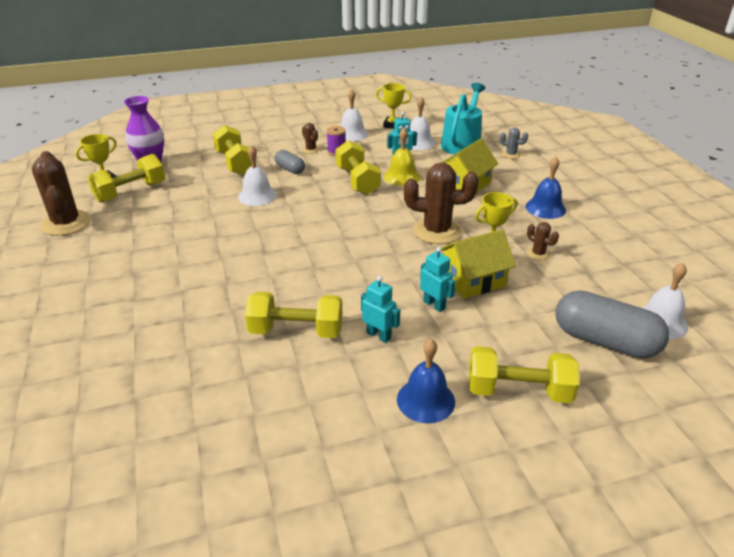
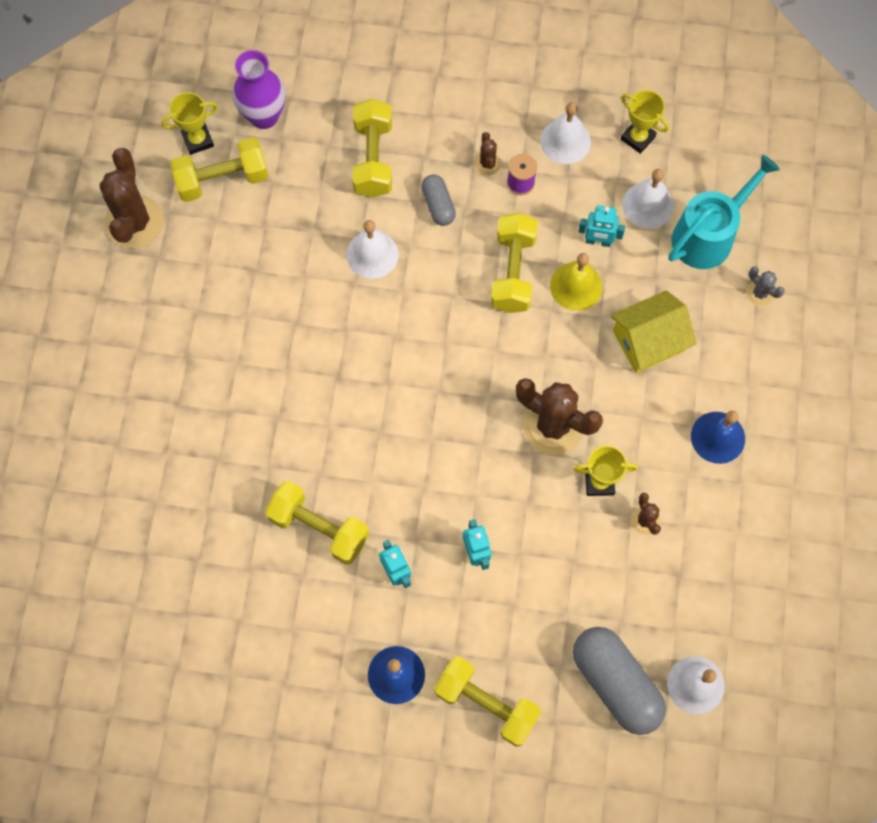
camera: 25 degrees right, 35 degrees up
yellow house [441,230,516,299] -> none

